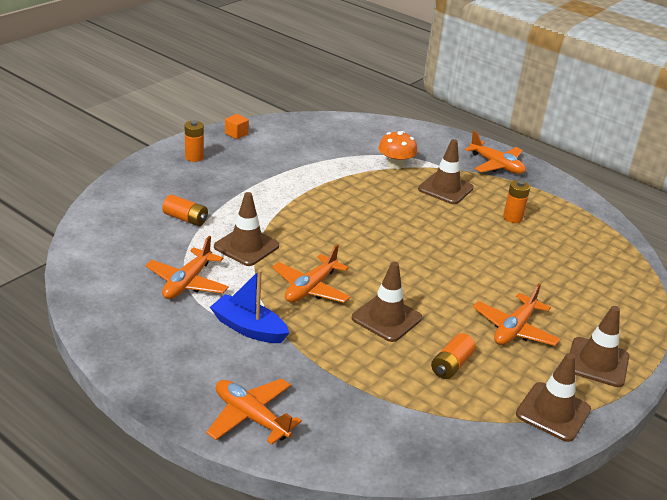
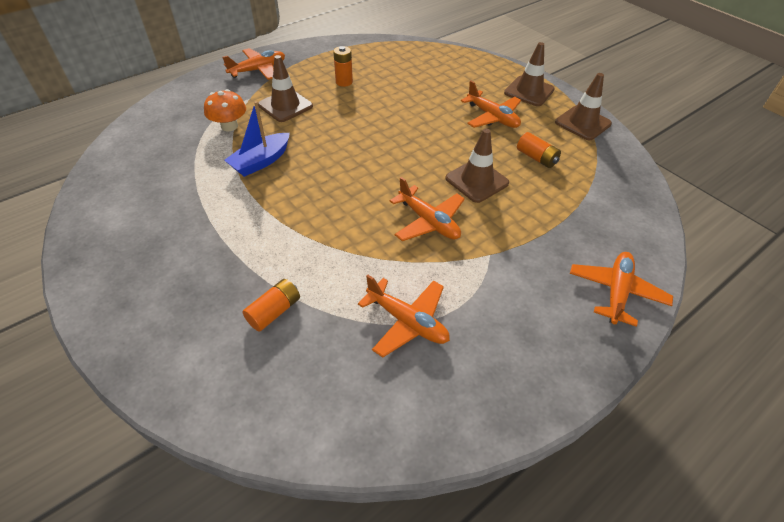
camera: 75 degrees left, 15 degrees up
orange battery [185,121,204,162] -> none
orange plane [206,378,302,445] -> orange plane turned 150 degrees clockwise [570,252,673,327]
blue boat [210,270,289,343] -> blue boat moved to [224,101,290,177]
brown traffic cone [214,192,279,266] -> none
orange cube [225,114,249,139] -> none

